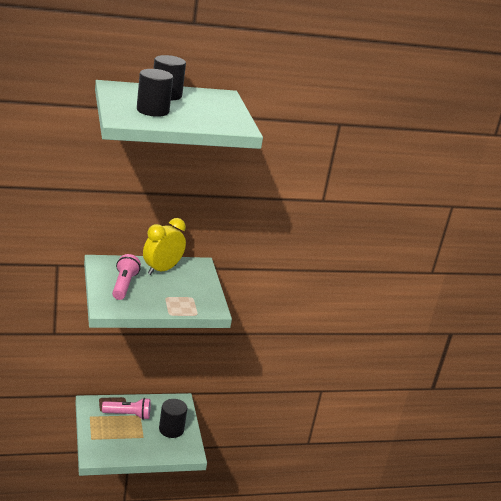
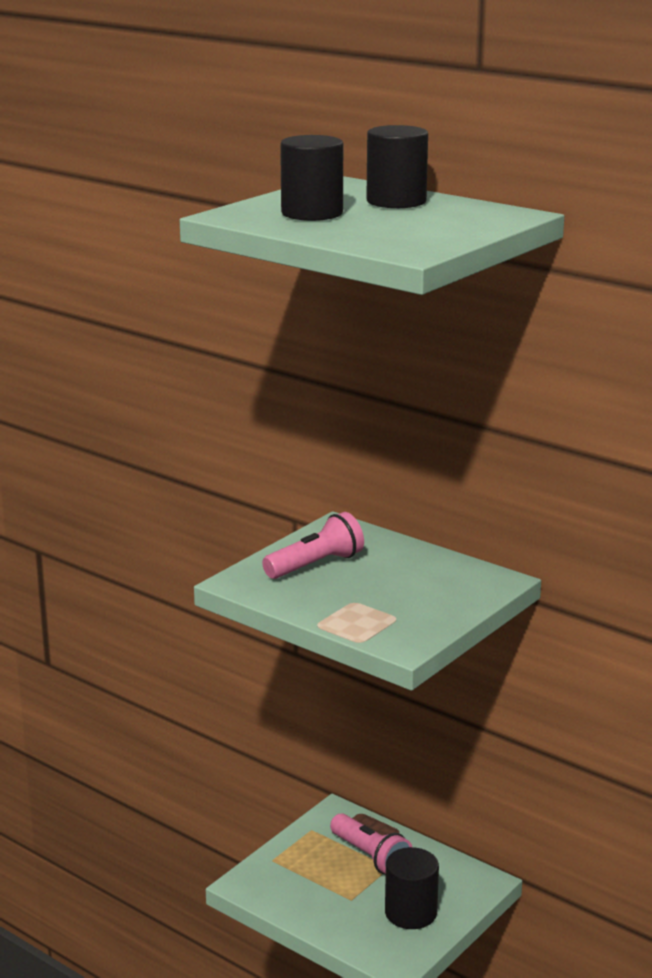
camera: 55 degrees right, 5 degrees down
yellow clock [143,218,186,275] -> none

